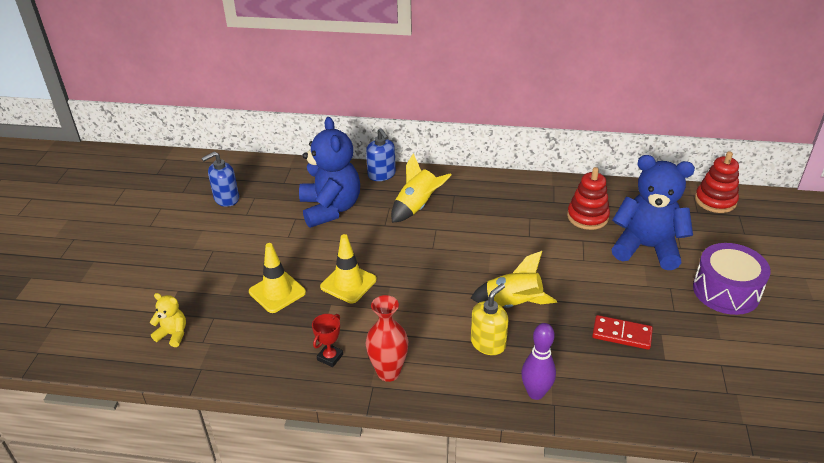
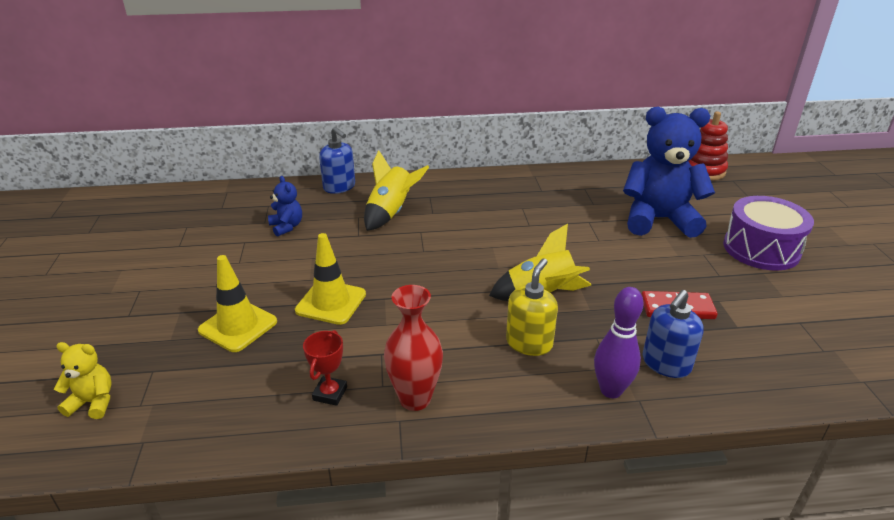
camera: 15 degrees left, 5 degrees down
blue soap dispenser [201,152,239,207] -> blue soap dispenser moved to [643,290,704,378]
blue teddy bear [299,117,360,228] -> blue teddy bear [268,176,302,237], size x0.45
red stacking toy [567,167,610,230] -> none

